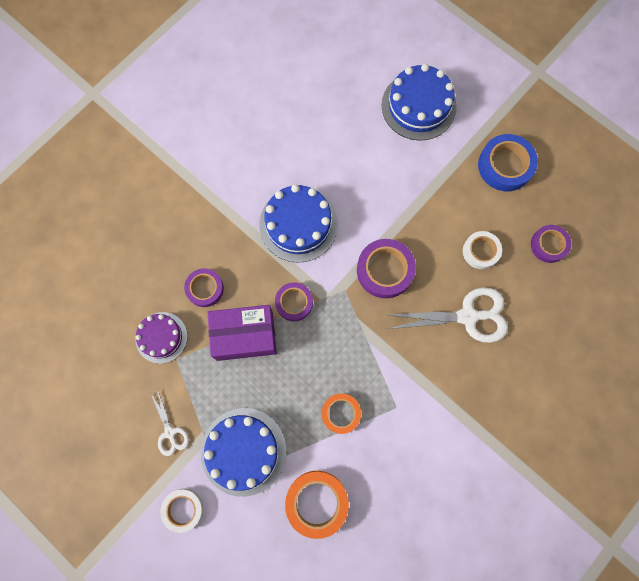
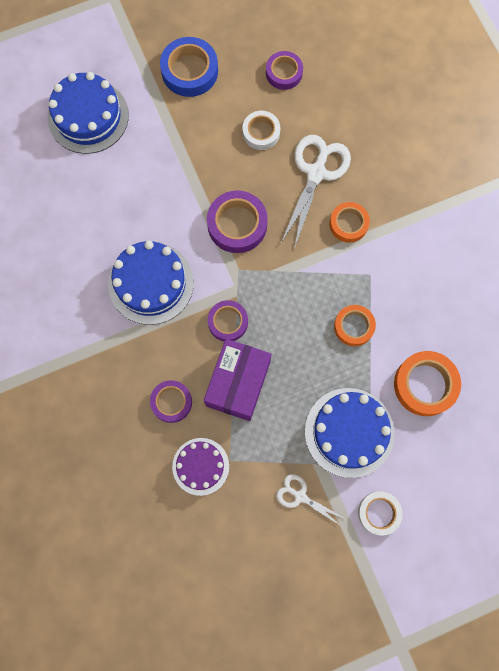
camera: 65 degrees left, 0 degrees up
white scissors [150,389,189,456] -> white scissors turned 150 degrees counterclockwise [276,474,343,526]
none -> orange tape [329,202,370,243]

